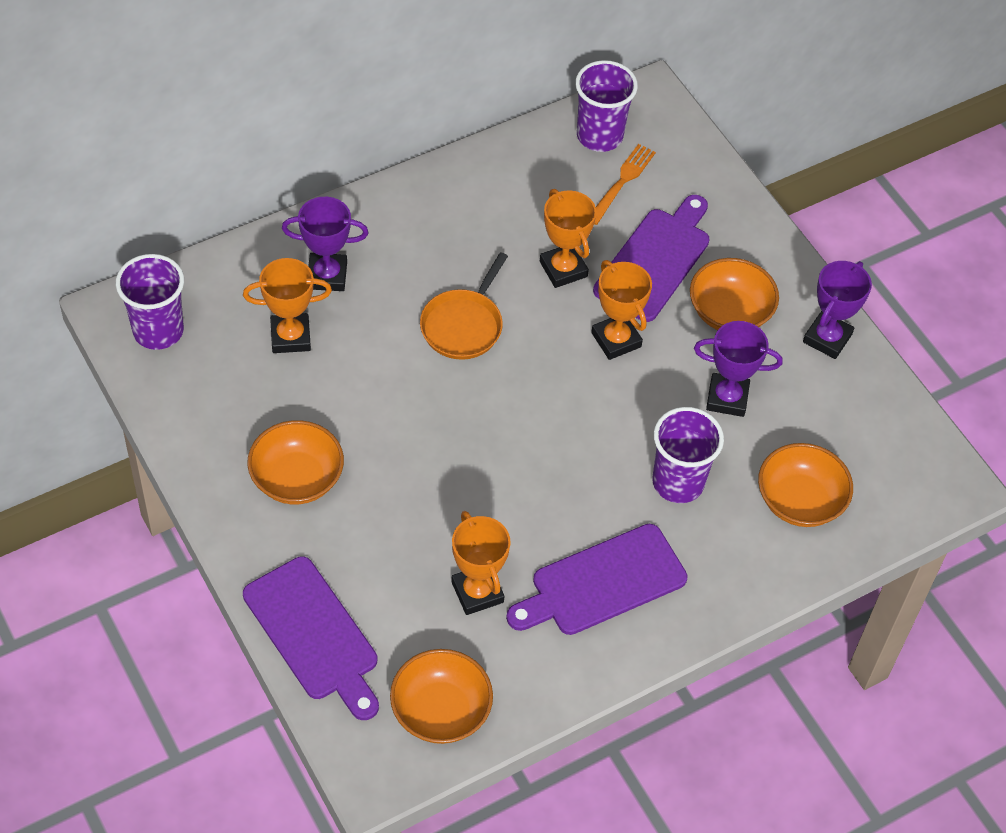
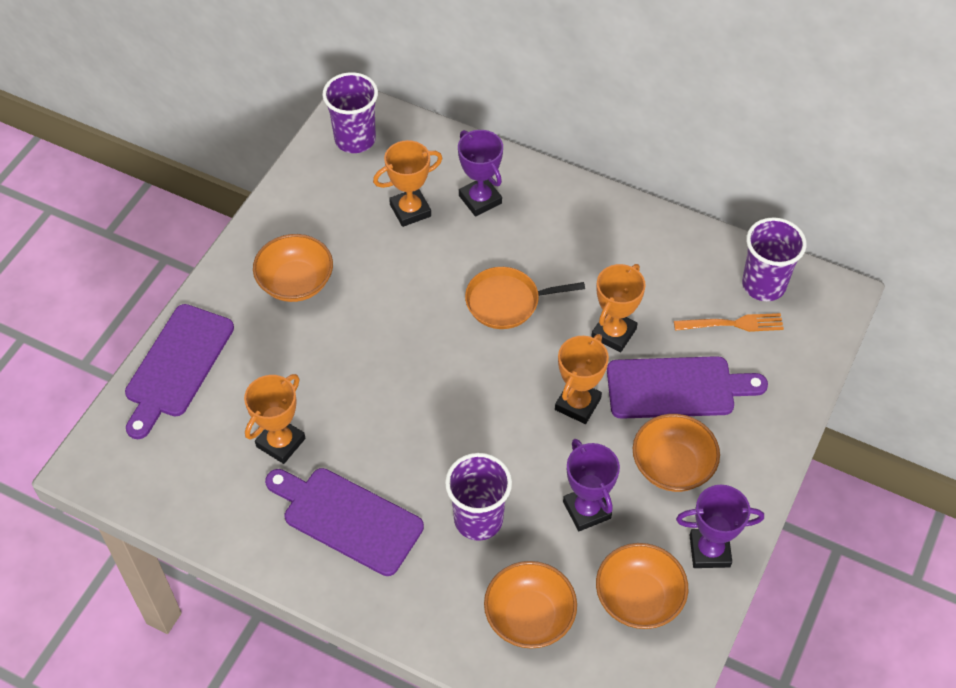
camera: 60 degrees right, 0 degrees up
orange trophy [243,258,332,353] -> orange trophy turned 75 degrees counterclockwise [373,140,443,227]
orange bowl [390,649,493,744] -> orange bowl moved to [596,543,688,629]

